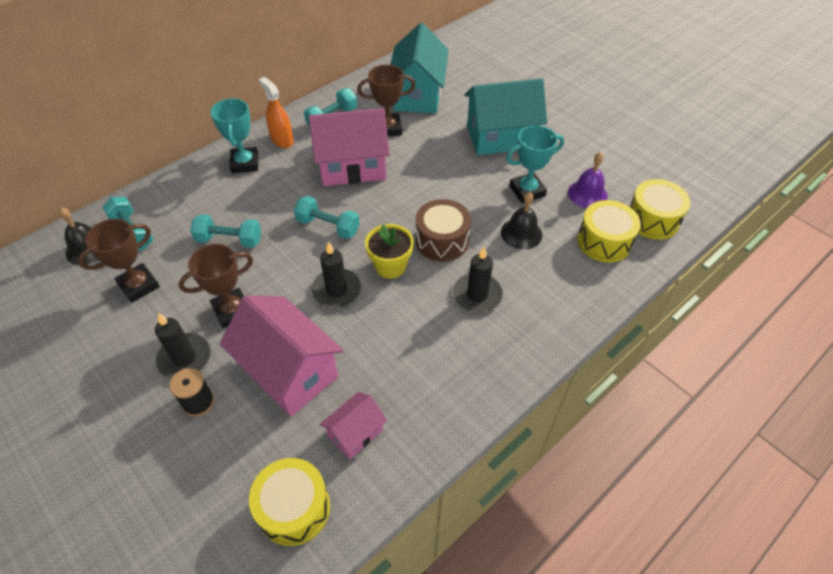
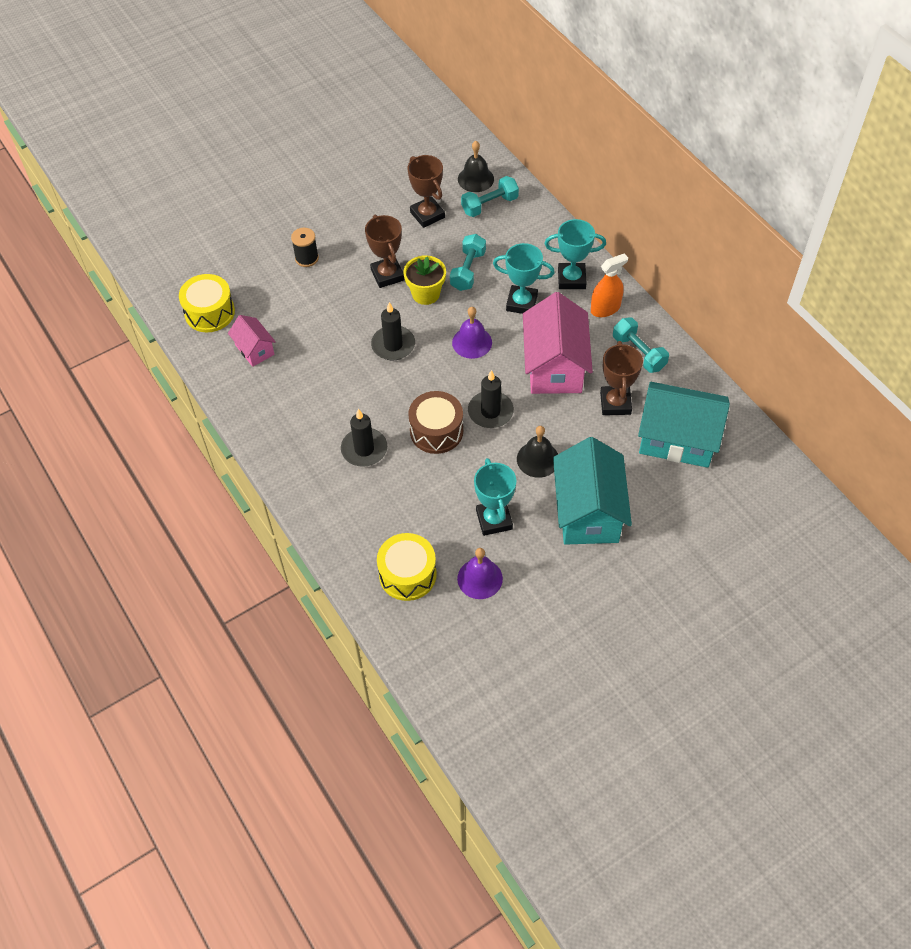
camera: 100 degrees right, 5 degrees up
black candle [155,313,211,379] -> black candle moved to [468,370,514,428]
pink house [220,295,343,416] -> none
turquoise dumbbell [294,196,360,239] -> purple bell [452,307,492,359]
yellow flower pot [365,224,414,279] -> yellow flower pot moved to [404,255,446,305]
black bell [501,192,542,249] -> black bell moved to [517,426,558,478]
yellow drum [630,179,691,240] -> none
none -> turquoise trophy [493,243,555,314]

